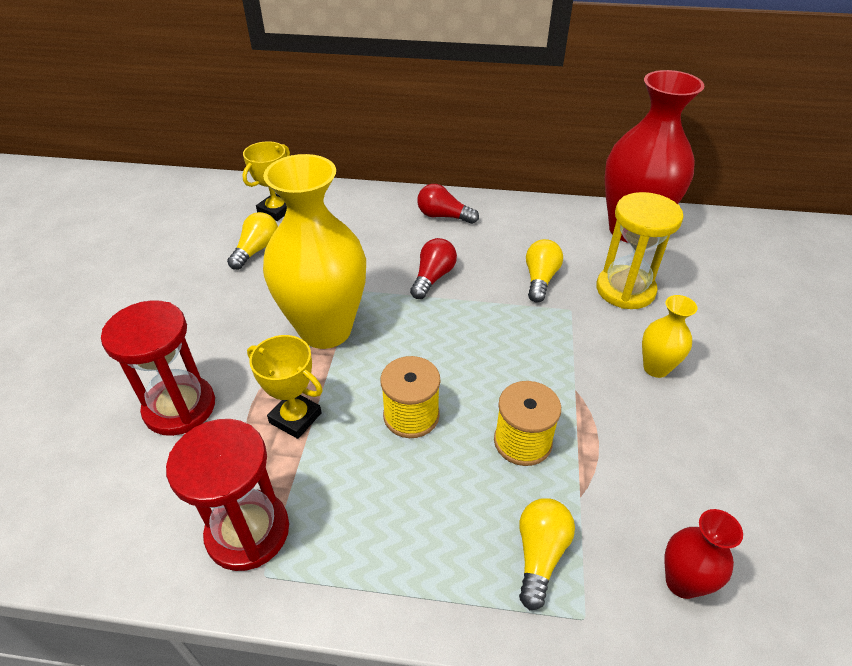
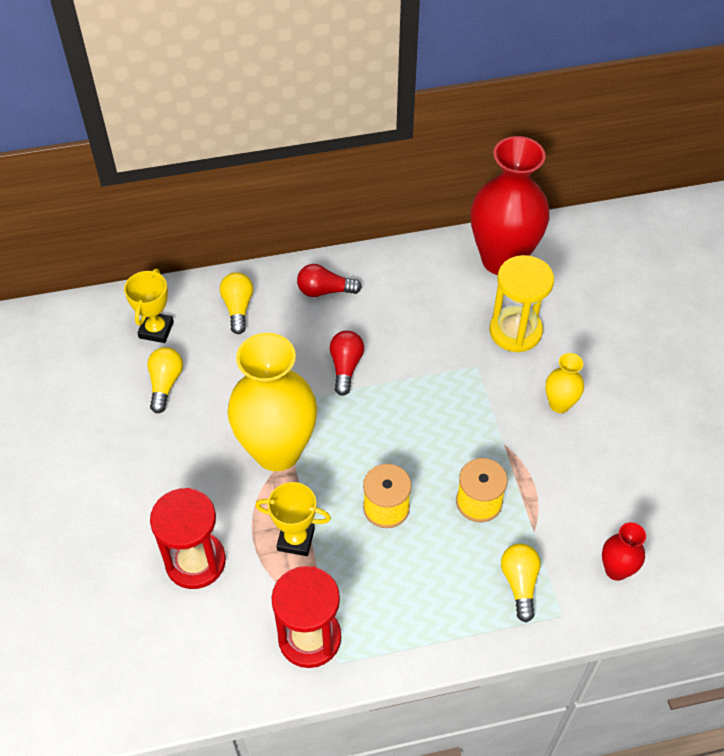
camera: 20 degrees left, 10 degrees up
yellow light bulb [526,239,563,302] -> yellow light bulb moved to [220,272,253,334]

